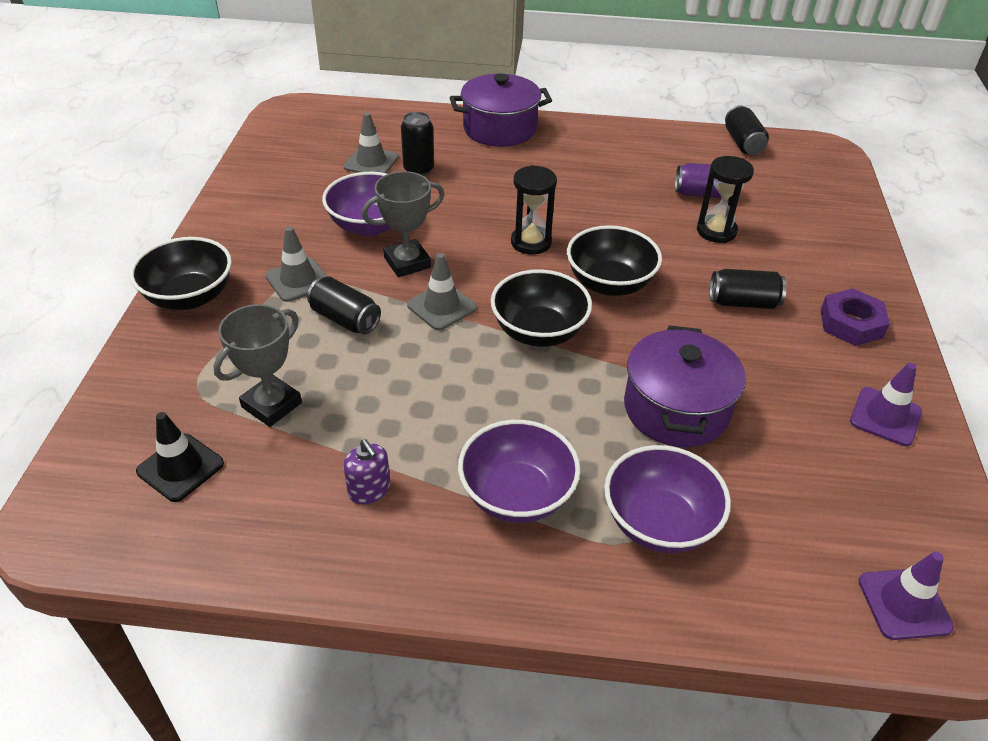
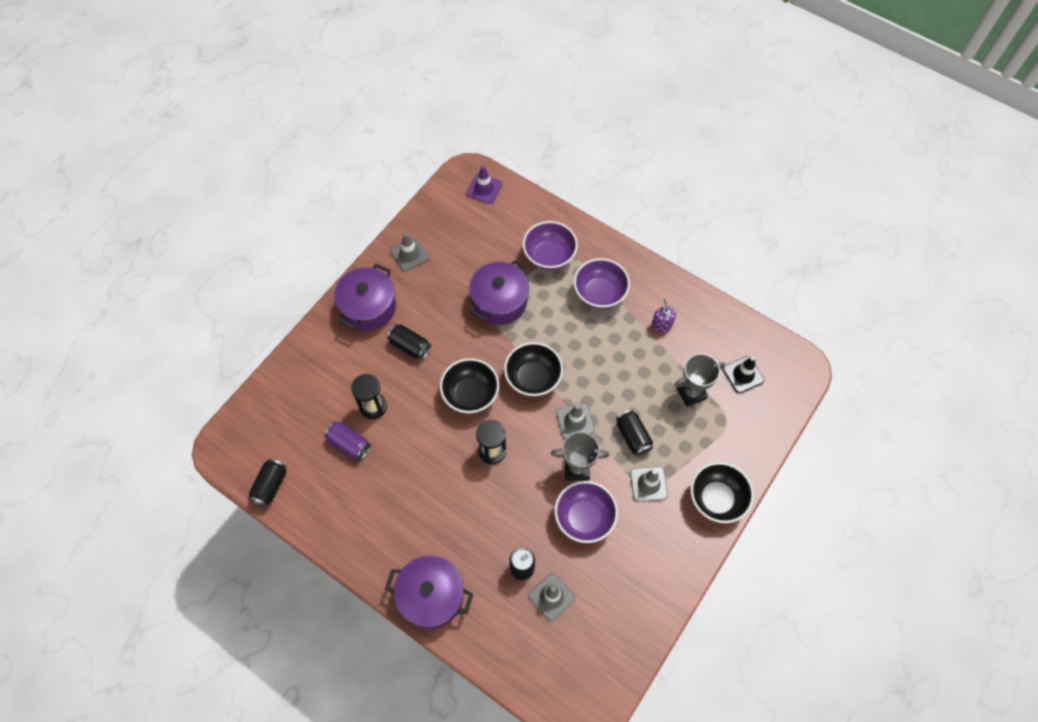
camera: 150 degrees left, 20 degrees up
purple nut [821,288,890,346] -> purple pot [334,264,396,331]
purple traffic cone [850,363,922,446] -> grey traffic cone [391,233,429,271]

